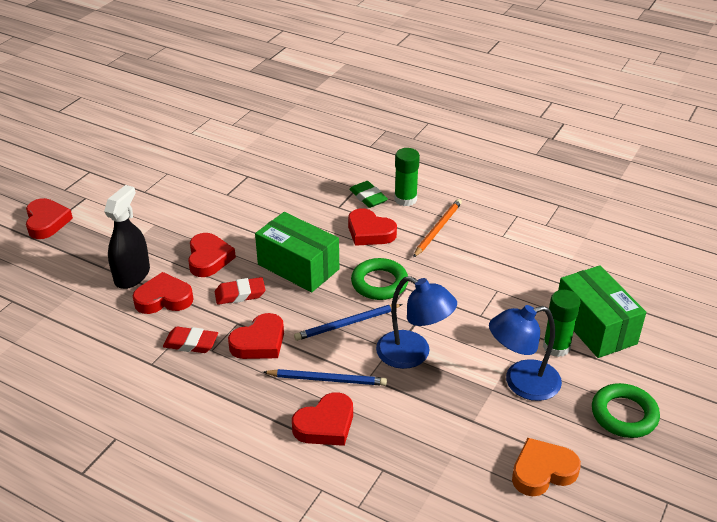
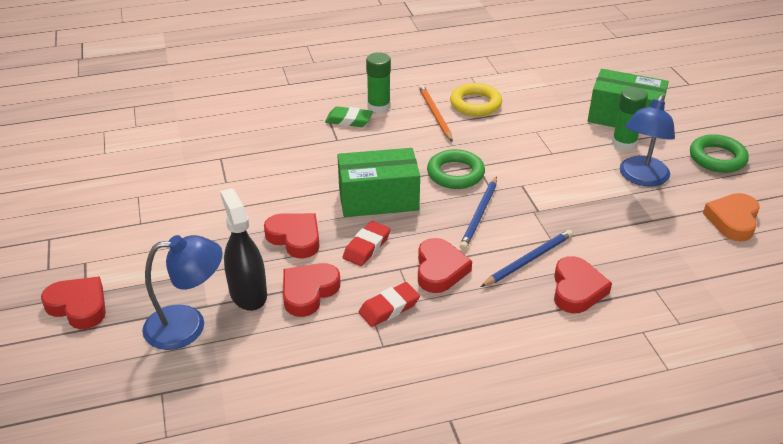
camera: 45 degrees left, 0 degrees up
red heart [348,208,397,246] -> none
blue lamp [376,276,457,369] -> blue lamp moved to [142,235,222,350]
none -> yellow ring [450,83,502,116]

